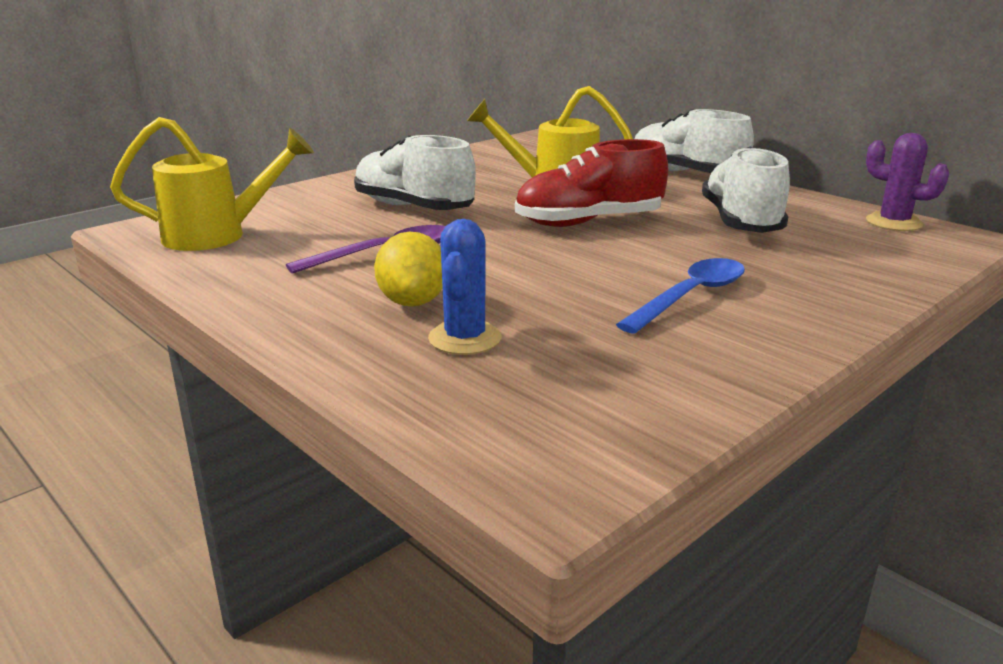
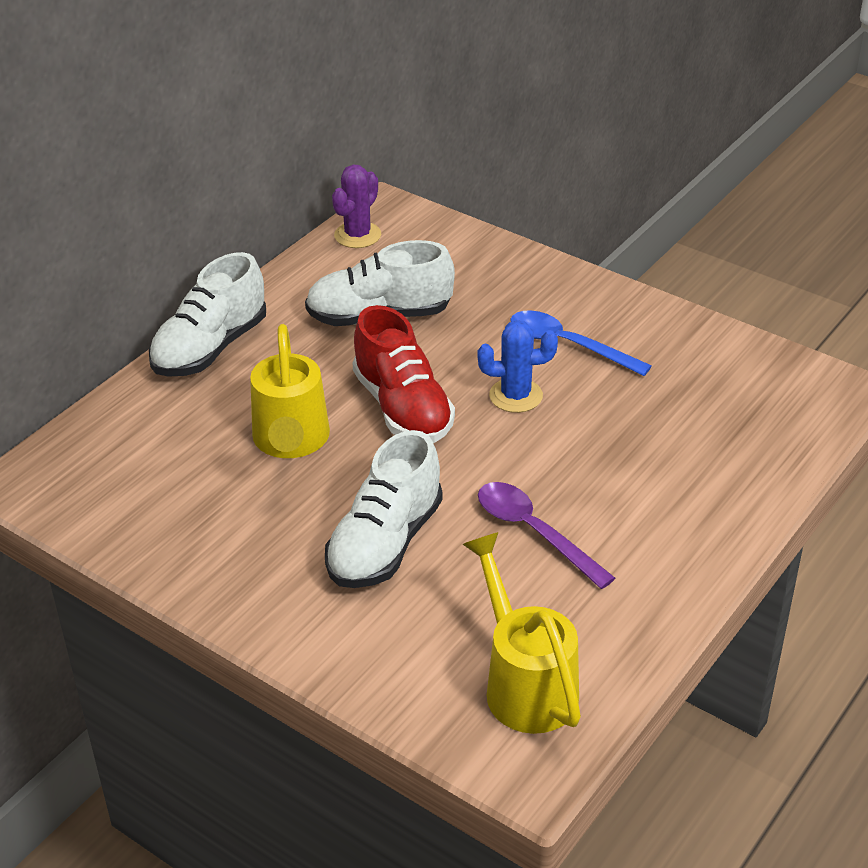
camera: 100 degrees left, 15 degrees up
yellow lemon [374,232,443,307] -> none
blue cactus [428,219,501,355] -> blue cactus moved to [477,320,558,413]

